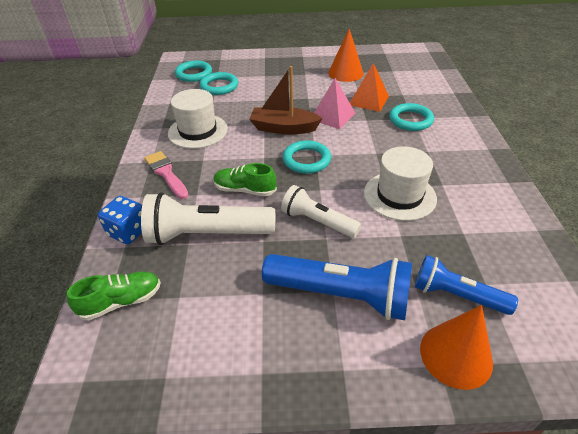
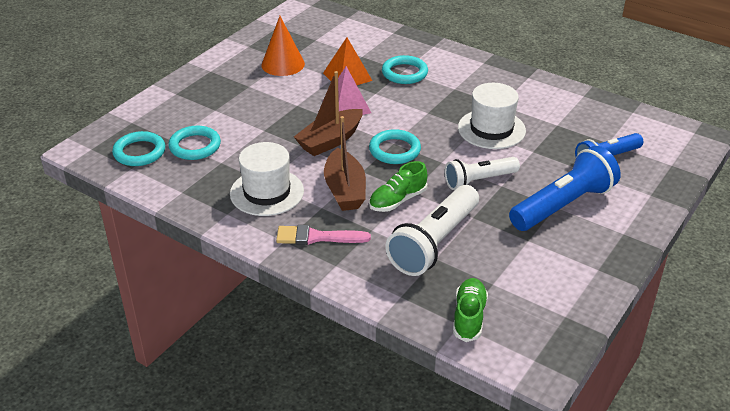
camera: 55 degrees left, 5 degrees down
blue dice [98,196,142,244] -> none
orange cone [420,305,493,390] -> none
none -> brown boat [324,116,366,211]

